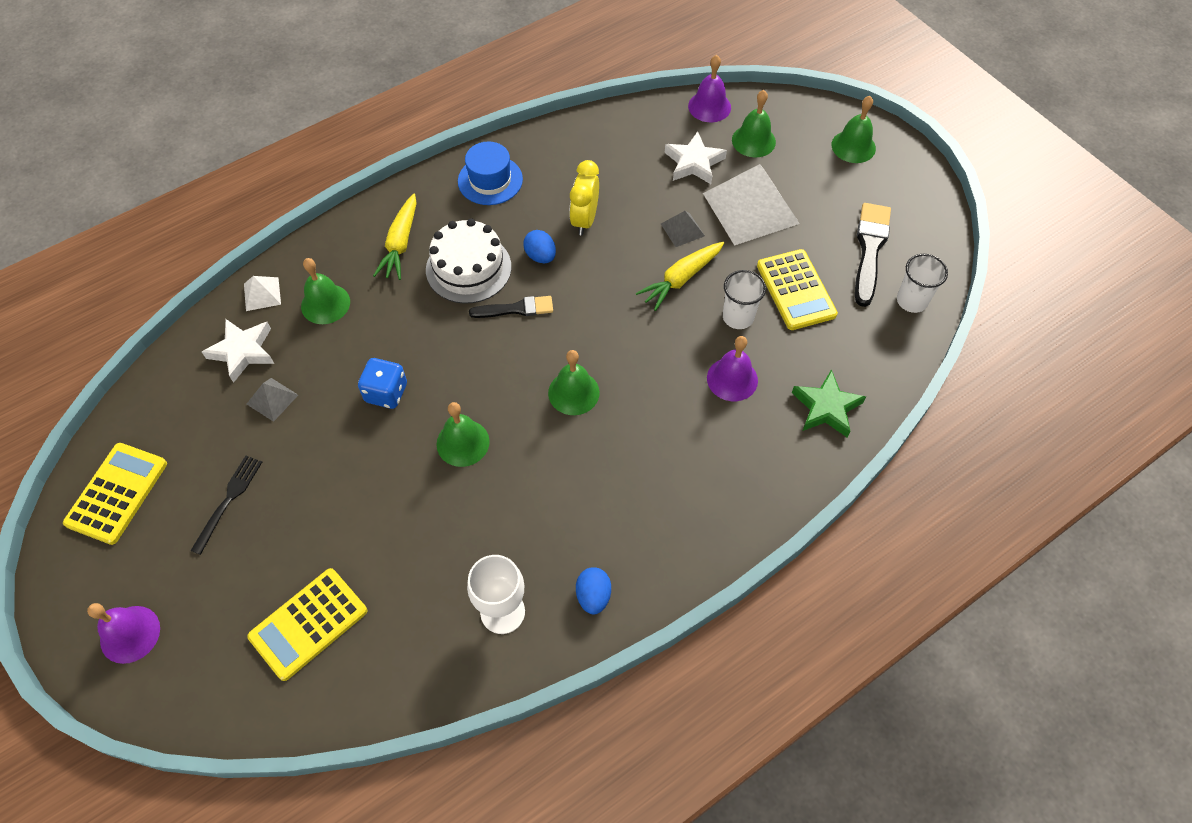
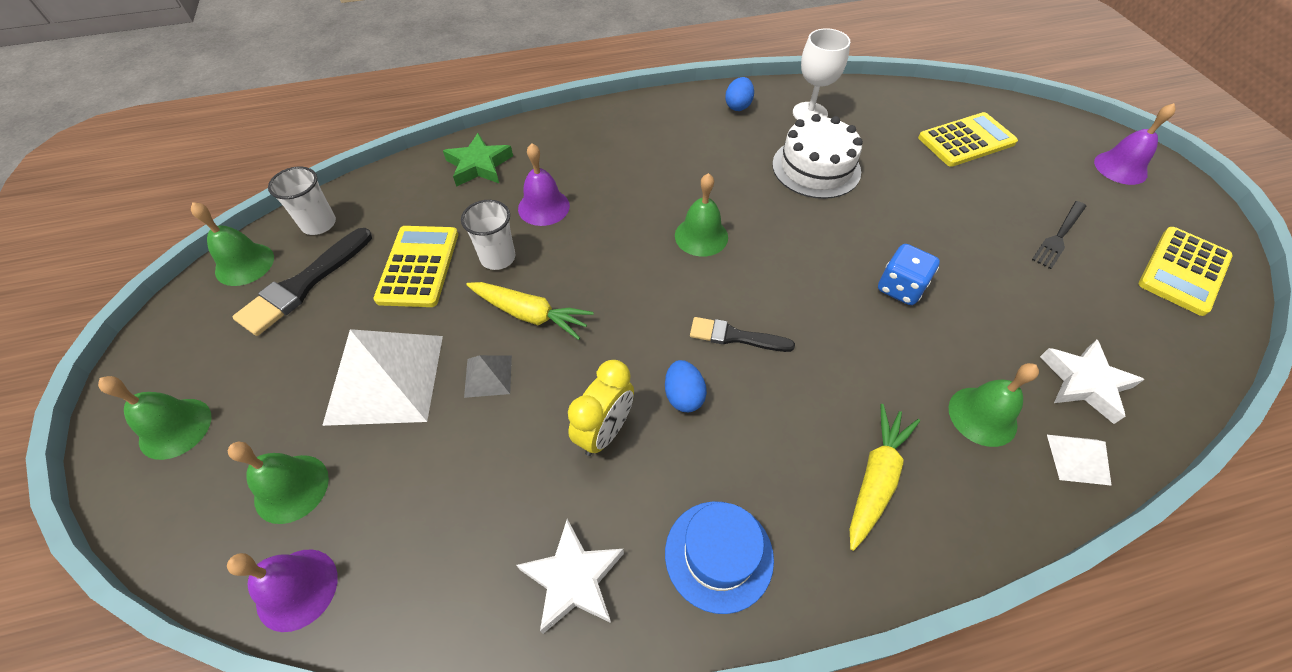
camera: 160 degrees left, 5 degrees down
grey pyramid [247,378,298,422] -> none
white cake [426,218,511,304] -> white cake moved to [772,114,863,199]
green bell [437,402,490,467] -> green bell moved to [191,202,274,286]
yellow carrot [636,242,724,311] -> yellow carrot turned 45 degrees clockwise [466,282,594,340]
white star [665,131,727,184] -> white star moved to [516,519,624,634]

